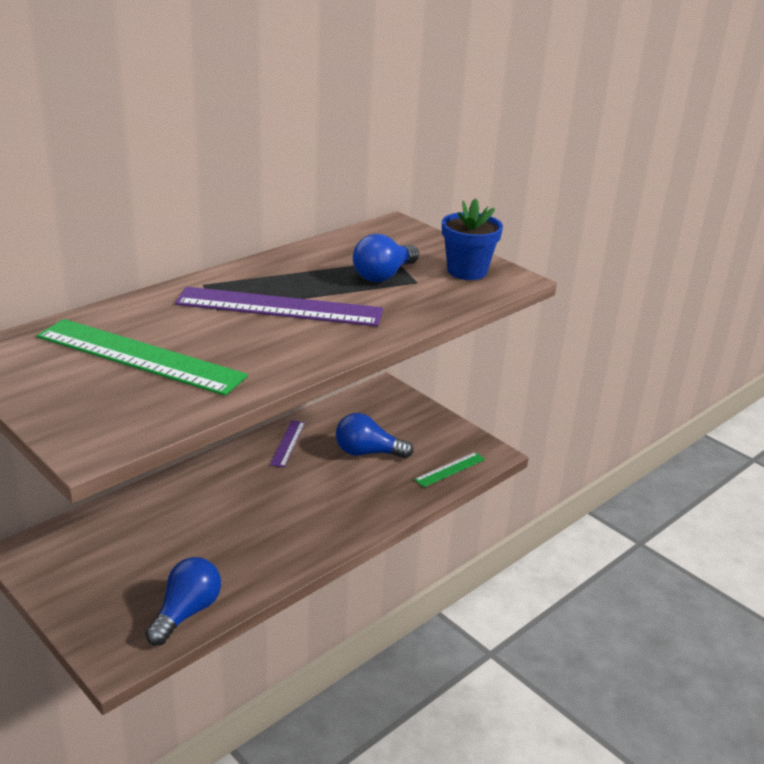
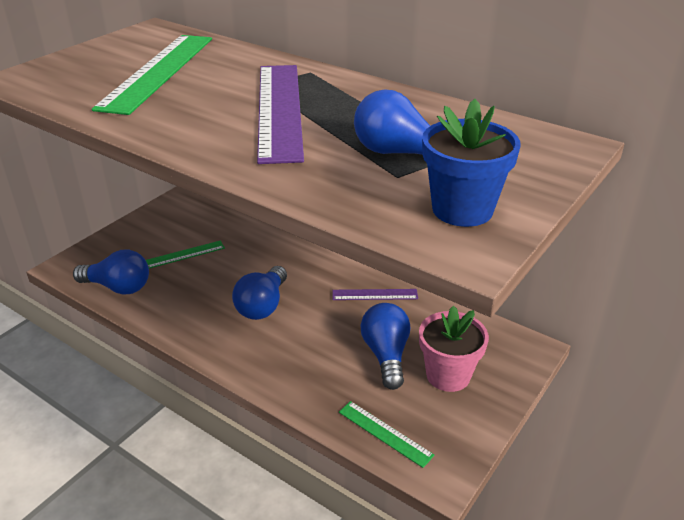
camera: 80 degrees right, 5 degrees up
none -> green ruler [146,241,225,269]
none -> blue light bulb [232,266,287,320]
none -> pink flower pot [419,306,489,392]

